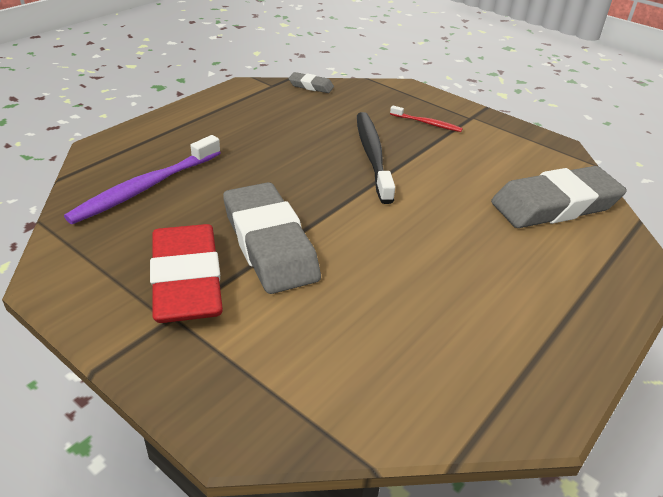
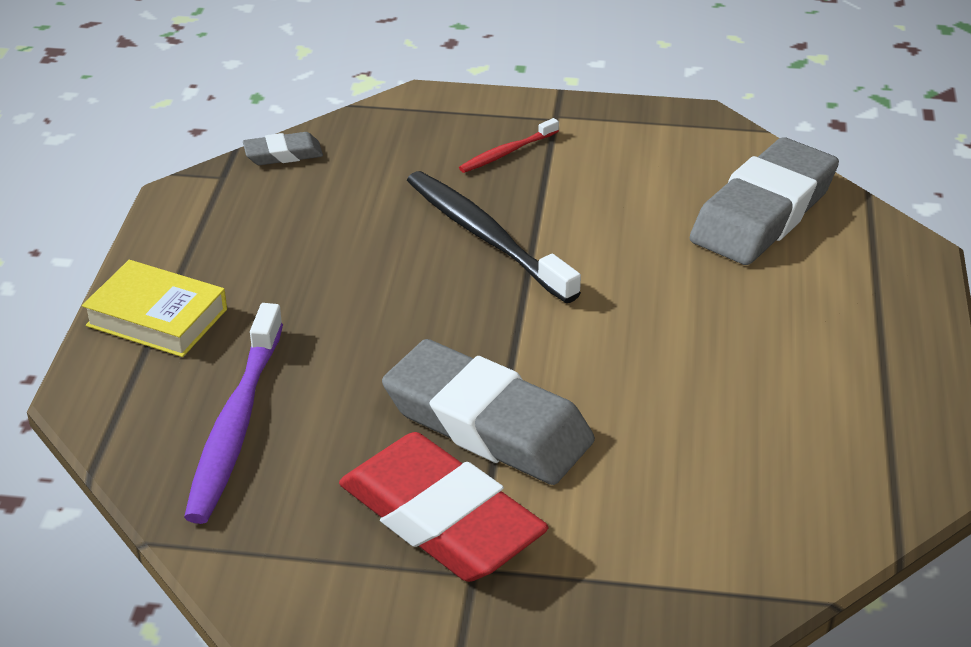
camera: 30 degrees left, 0 degrees up
red toothbrush [390,106,463,132] -> red toothbrush turned 150 degrees clockwise [459,118,559,173]
none -> yellow book [82,260,227,357]

